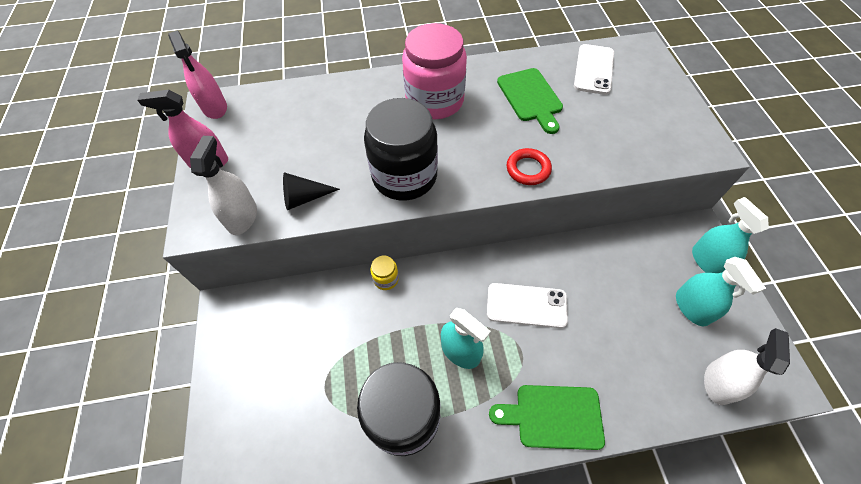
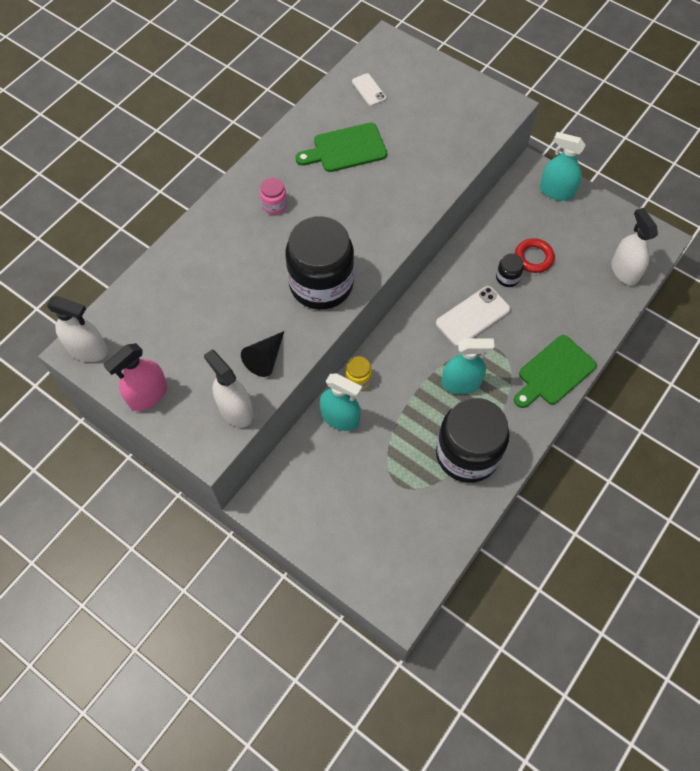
camera: 45 degrees left, 5 degrees up
pink spray bottle [168,30,227,119] -> white spray bottle [47,296,108,362]
pink jar [402,23,467,119] -> pink jar [260,178,287,215], size x0.41
green cutting board [497,68,563,134] -> green cutting board turned 135 degrees clockwise [295,123,387,172]
red ring [507,148,552,185] -> red ring moved to [515,238,555,273]
white phone [574,44,614,95] -> white phone [352,73,386,106], size x0.57
turquoise spray bottle [676,257,766,326] -> turquoise spray bottle moved to [320,374,362,431]
none -> black jar [496,253,524,287]

